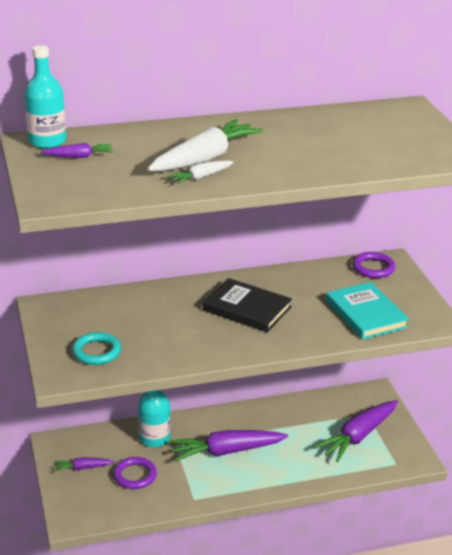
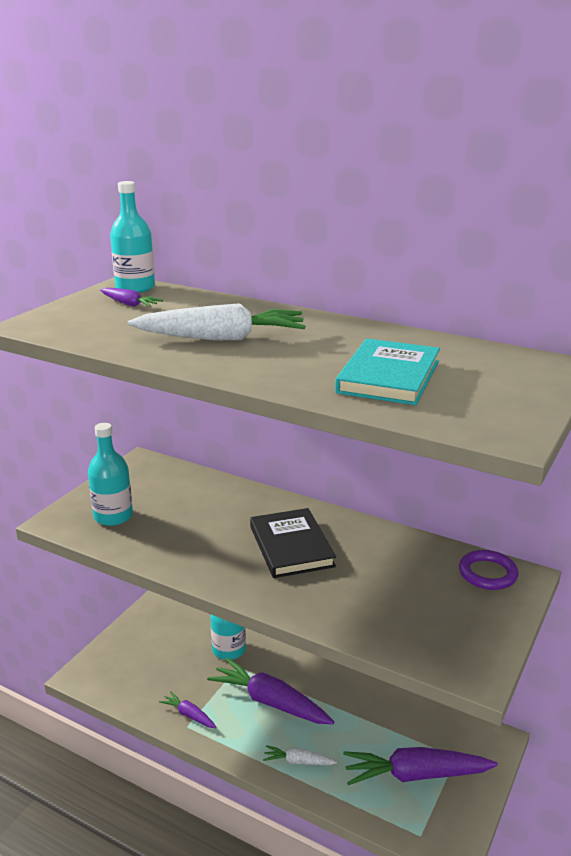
camera: 45 degrees right, 5 degrees down
purple carrot [54,457,114,472] -> purple carrot moved to [159,691,217,728]
turquoise ring [72,332,121,365] -> turquoise bottle [88,423,133,526]
purple ring [113,457,157,489] -> none
white carrot [167,160,233,184] -> white carrot moved to [263,745,337,765]
turquoise book [326,282,409,340] -> turquoise book moved to [335,338,440,405]

